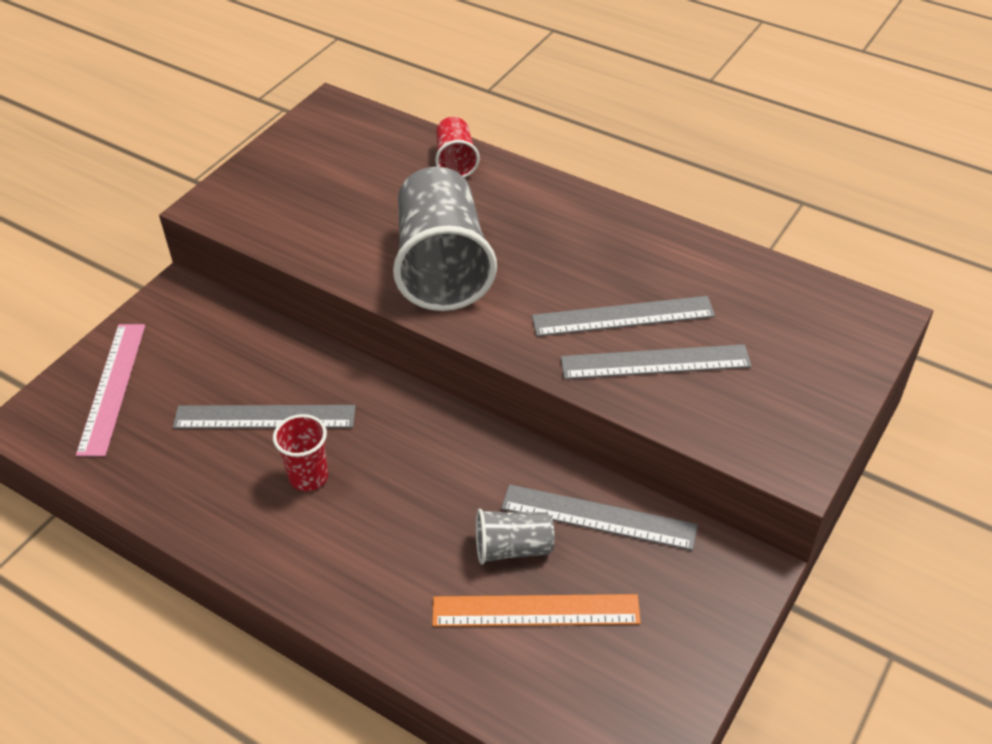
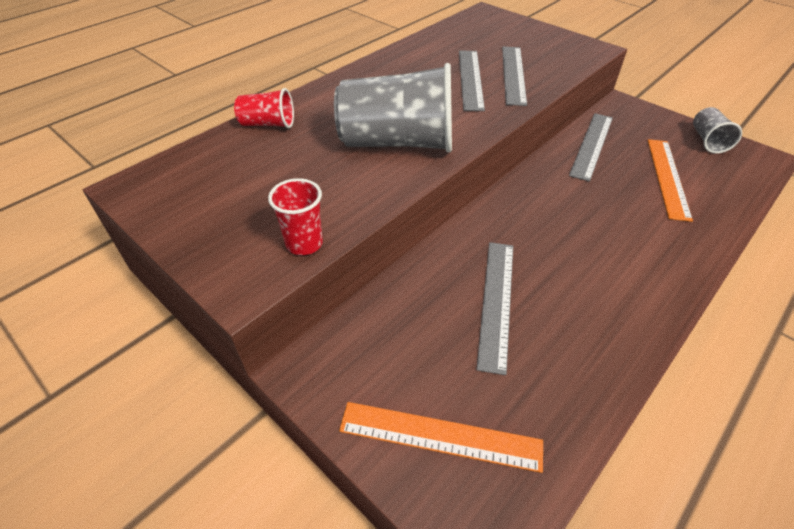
camera: 80 degrees left, 0 degrees up
pink ruler [76,324,145,457] -> orange ruler [339,402,543,473]
red cup [273,414,328,491] -> red cup moved to [268,178,323,255]
grey cup [476,509,554,565] -> grey cup moved to [693,107,742,154]

